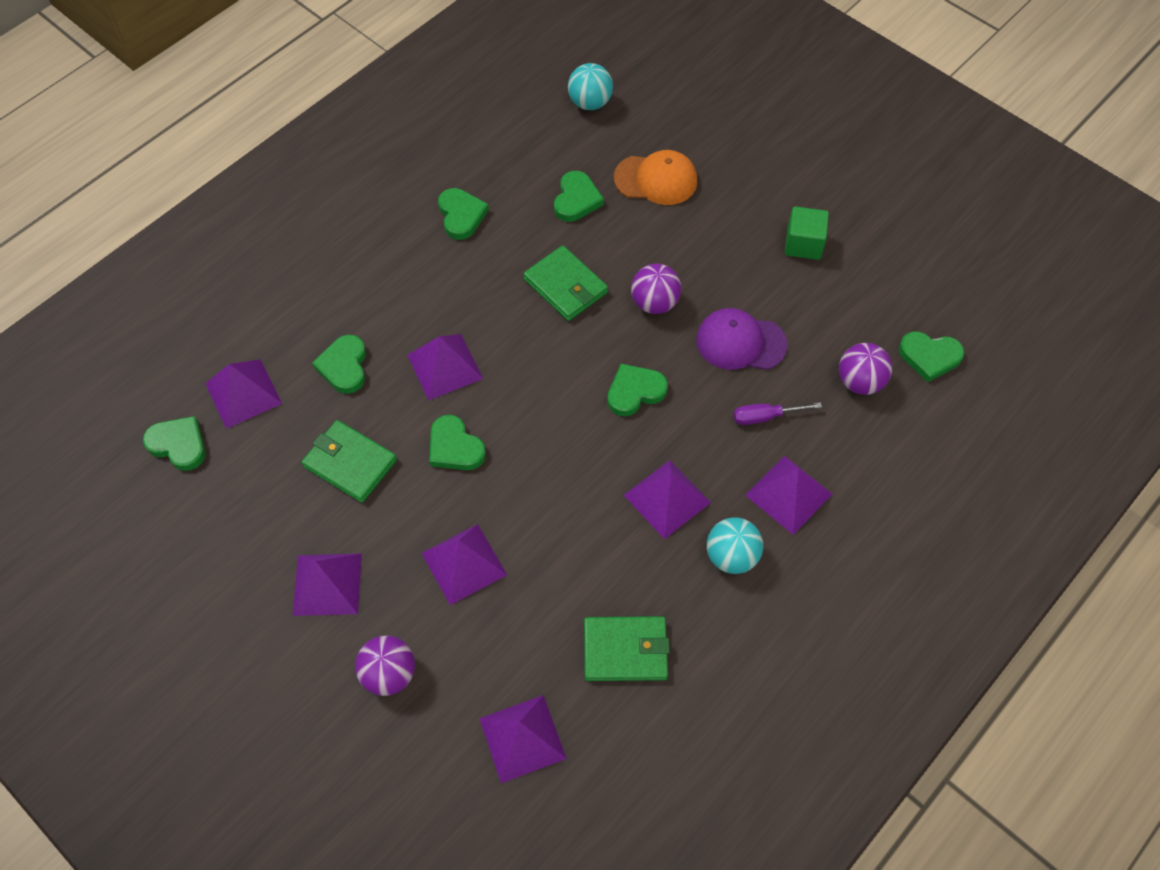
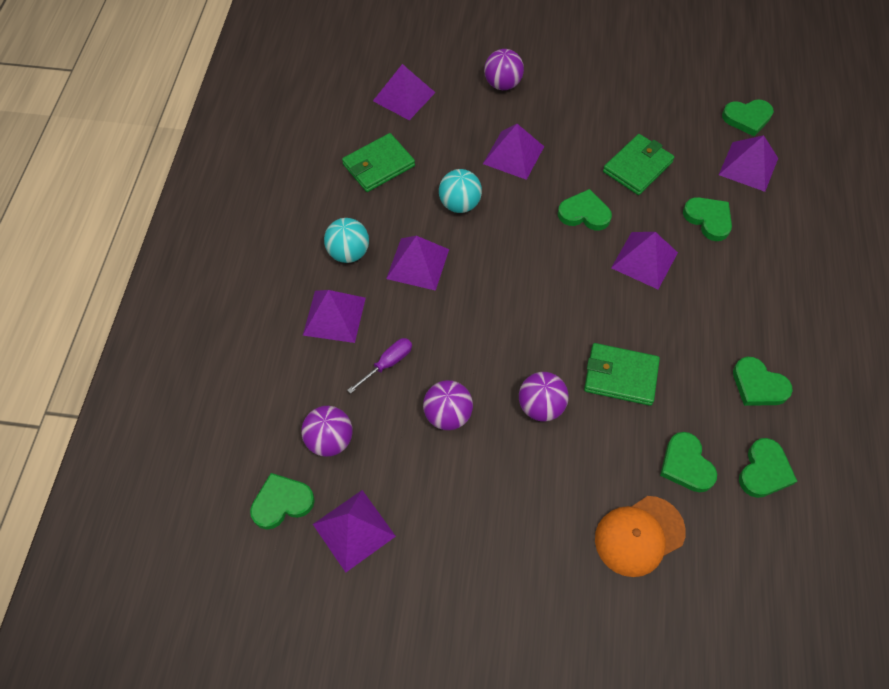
camera: 145 degrees right, 0 degrees up
purple pyramid [293,554,362,616] -> purple pyramid moved to [313,490,396,573]
green wallet [302,420,397,503] -> green wallet turned 45 degrees counterclockwise [603,134,675,195]
turquoise ball [568,63,613,110] -> turquoise ball moved to [439,169,482,213]
green heart [607,364,668,416] -> green heart moved to [739,438,797,498]
purple cap [696,308,788,370] -> purple ball [423,380,473,430]
green cube [785,206,829,260] -> none

